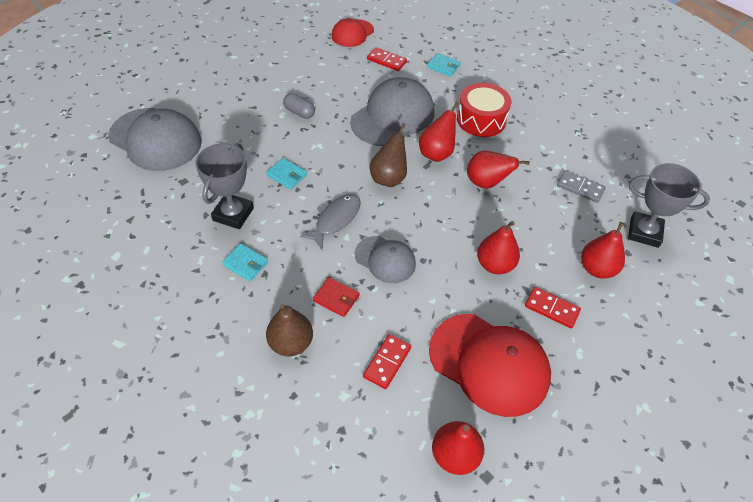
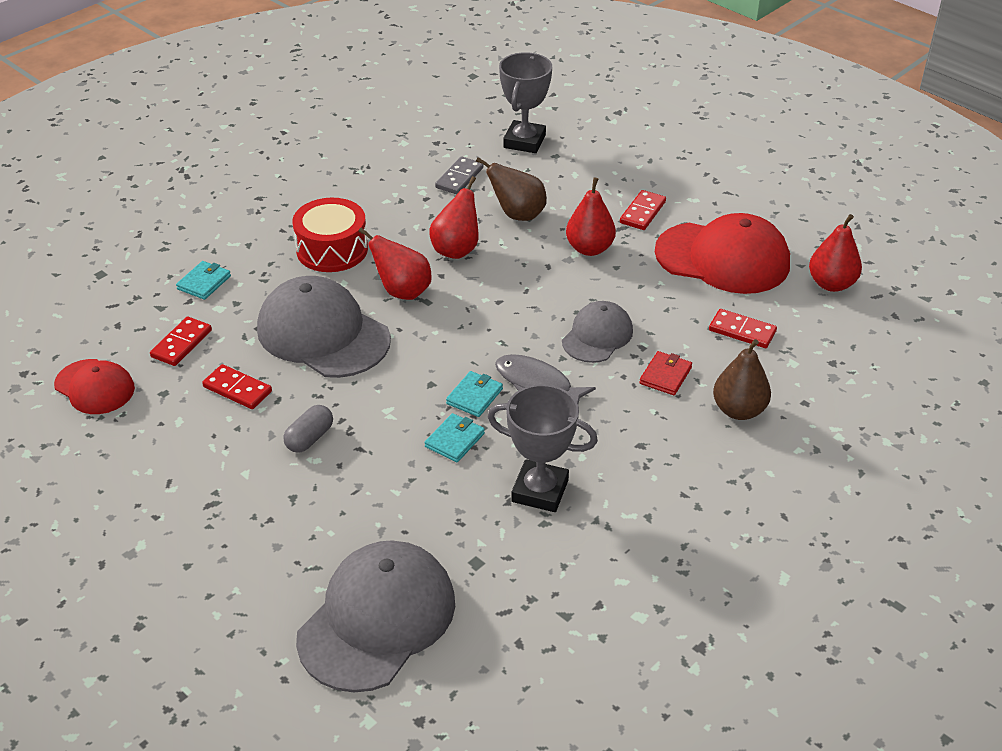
camera: 90 degrees left, 10 degrees down
turquoise wallet [222,243,268,281] -> turquoise wallet moved to [446,371,503,417]
brown pear [370,123,407,187] -> brown pear moved to [476,157,547,221]
red cap [429,314,551,417] -> red cap turned 75 degrees clockwise [655,213,790,294]
red pear [581,222,625,279] -> none
none -> red domino [202,364,272,409]

